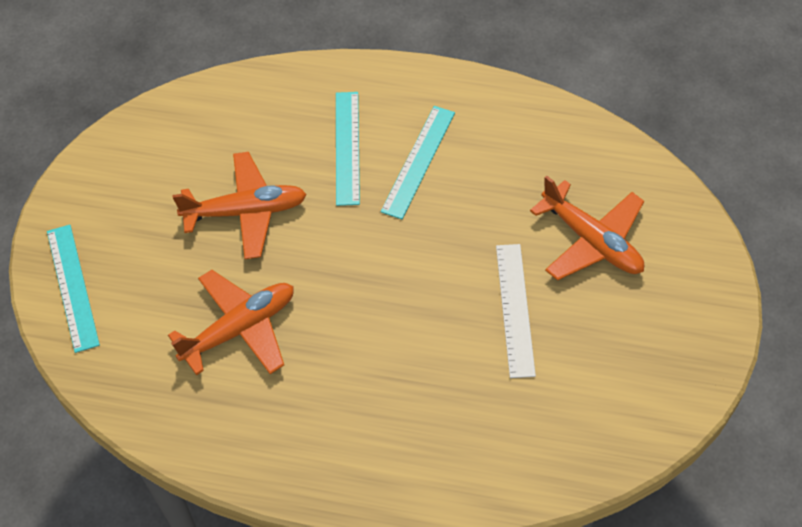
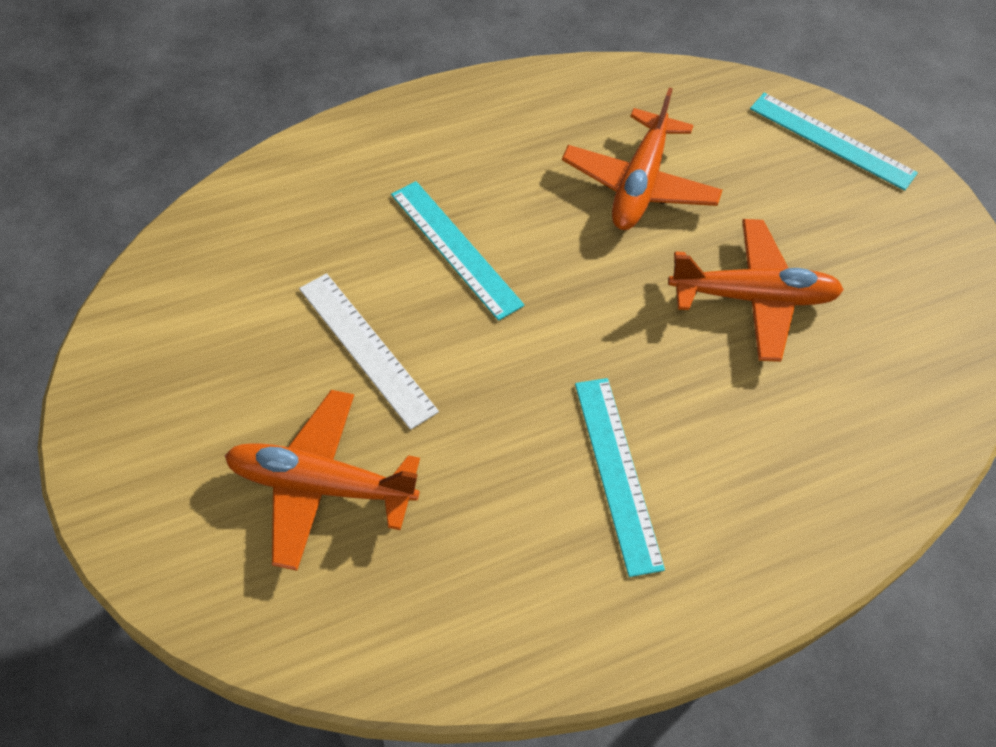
camera: 140 degrees right, 0 degrees up
orange plane [172,152,307,259] -> orange plane turned 135 degrees counterclockwise [668,219,844,362]
turquoise ruler [336,92,360,206] -> turquoise ruler moved to [391,181,525,321]

